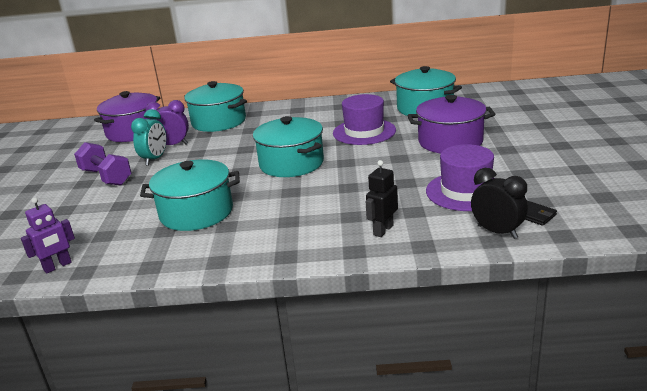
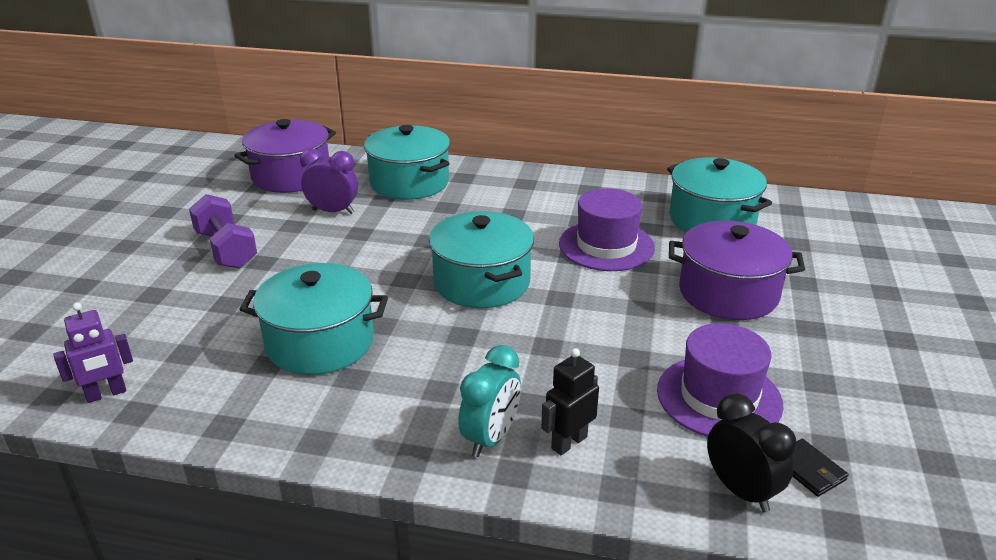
camera: 10 degrees right, 5 degrees up
turquoise clock [131,109,166,166] -> turquoise clock moved to [458,345,521,457]

